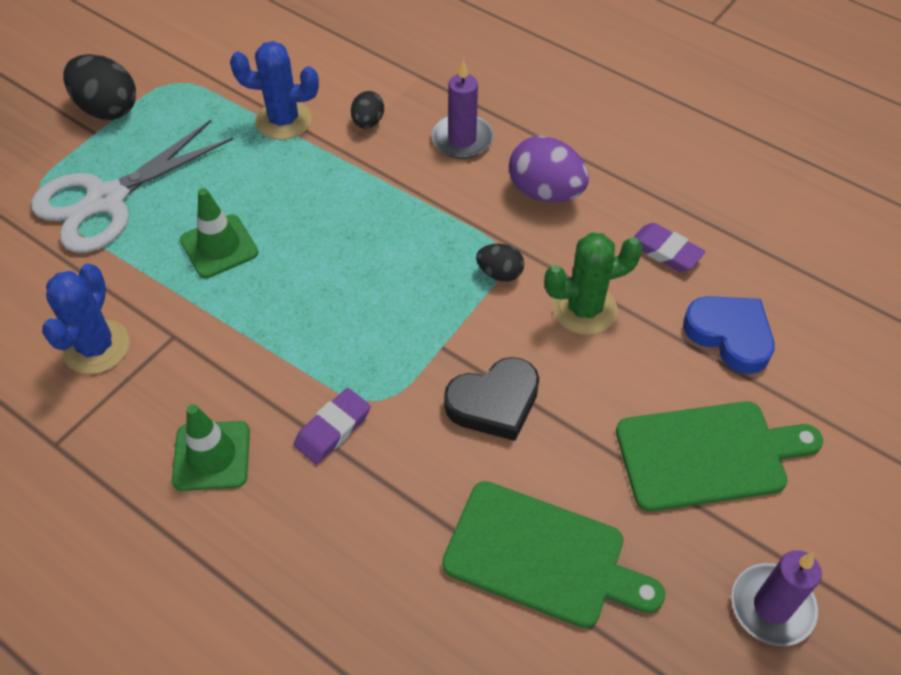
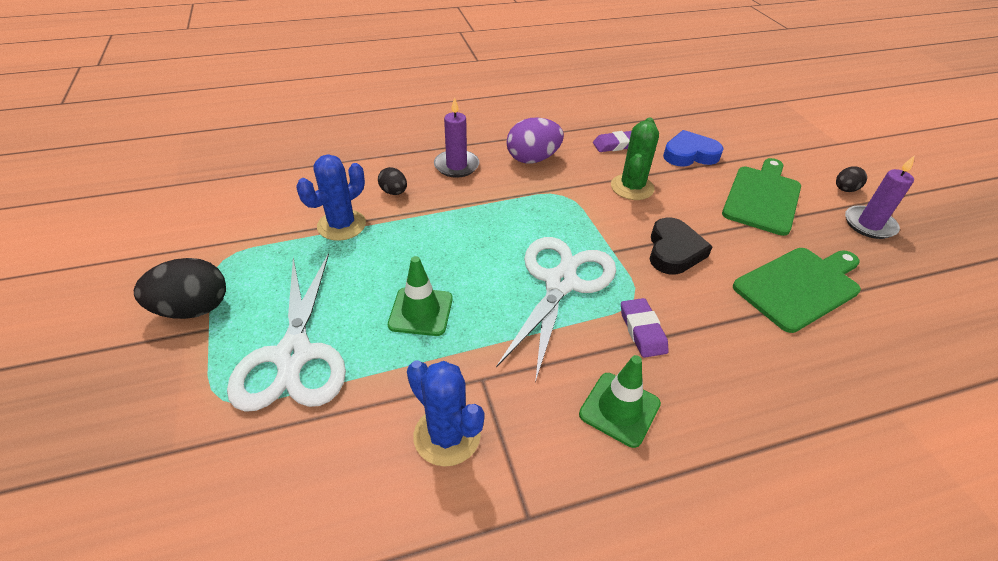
camera: 55 degrees left, 10 degrees down
black egg [476,244,524,282] -> black egg moved to [836,166,867,192]
none -> white scissors [496,237,616,383]

